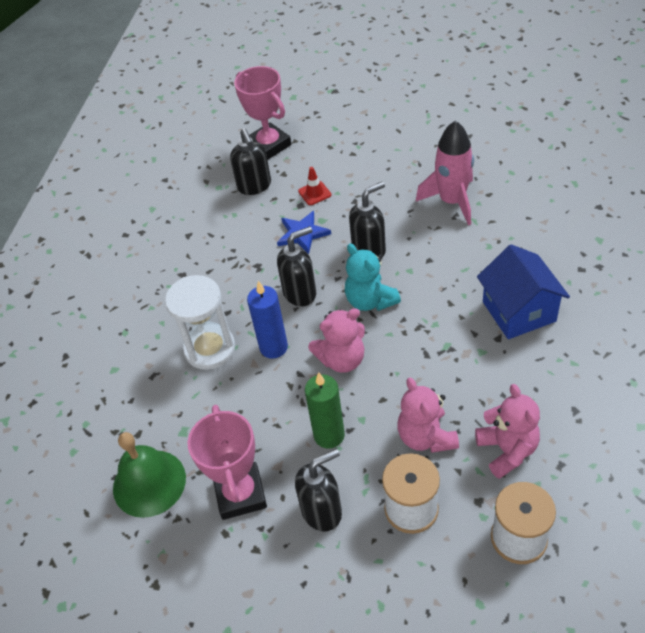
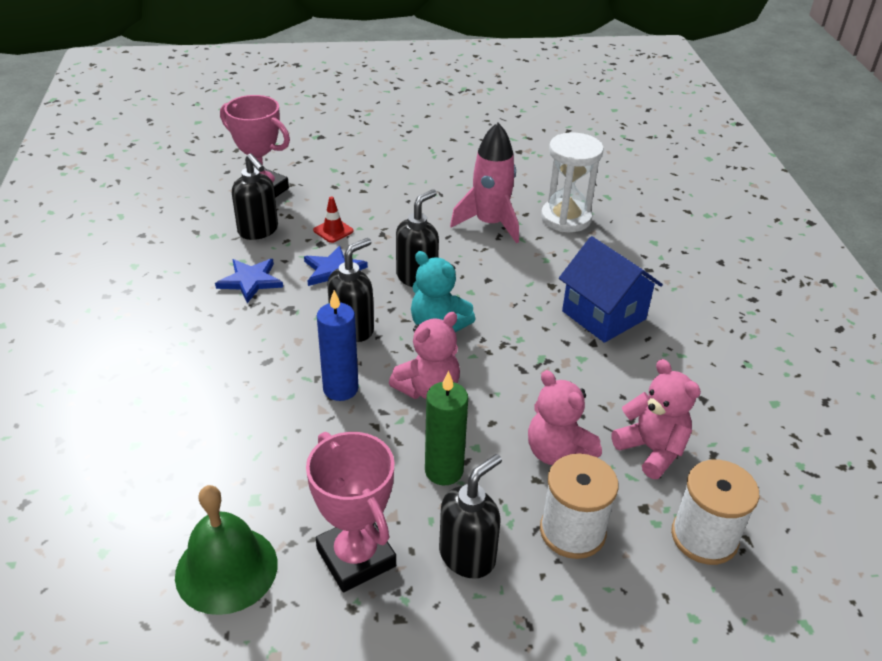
camera: 25 degrees left, 10 degrees down
white hourglass [165,275,235,370] -> white hourglass moved to [541,133,604,232]
none -> blue star [215,259,283,303]

